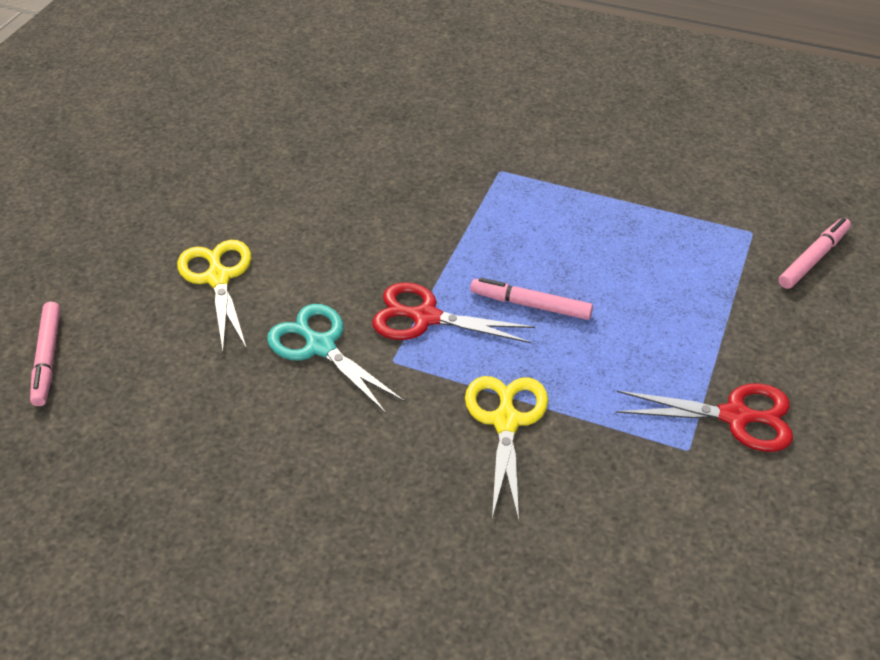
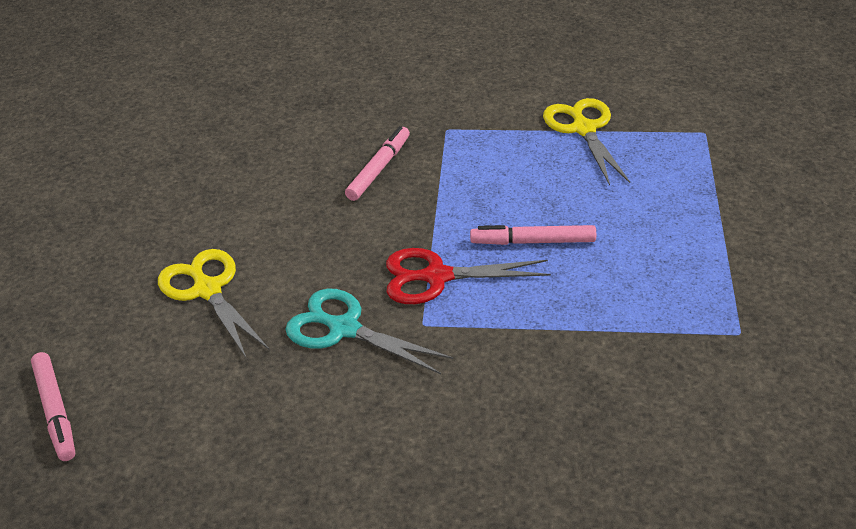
camera: 15 degrees left, 5 degrees down
yellow scissors [465,376,548,521] -> yellow scissors moved to [543,98,630,185]
red scissors [616,383,793,452] -> none
pink marker [778,218,851,289] -> pink marker moved to [345,126,410,201]

